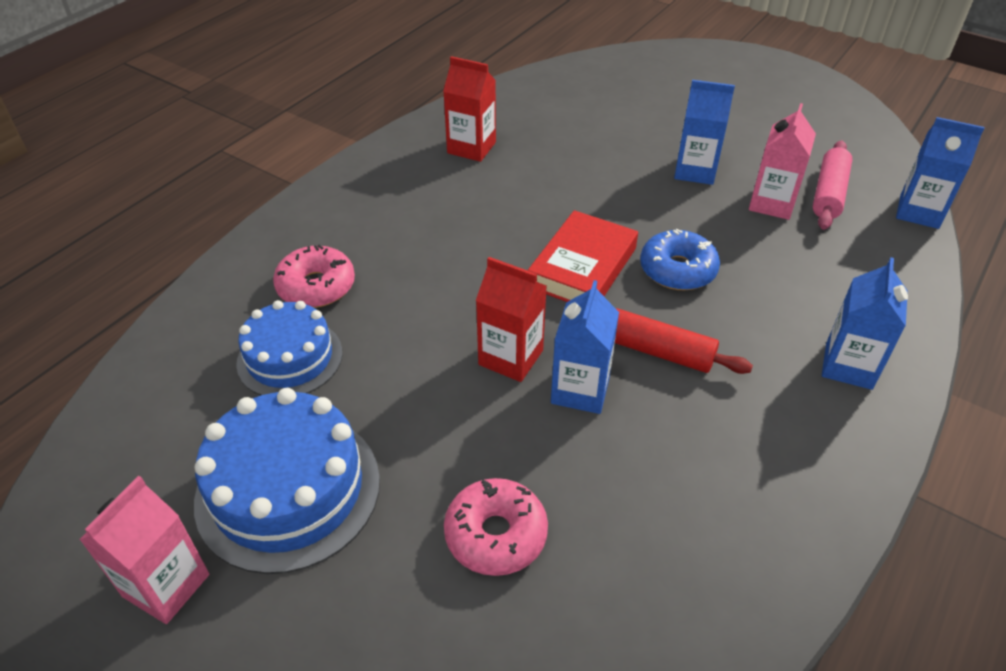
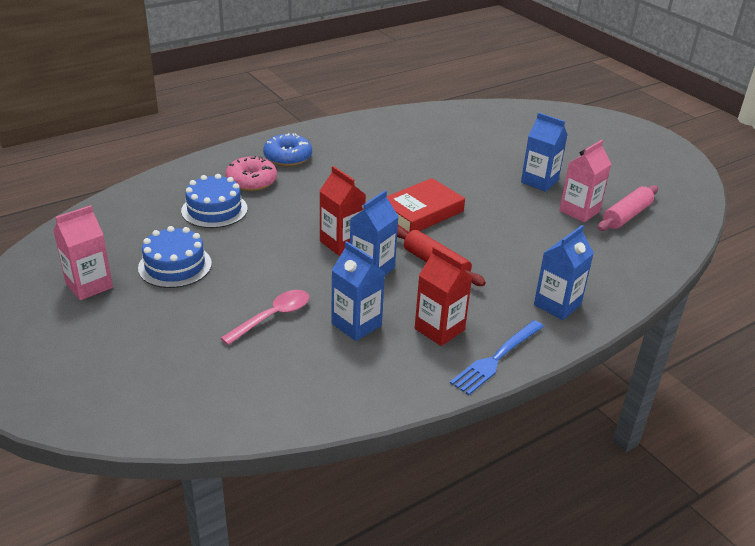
camera: 20 degrees right, 10 degrees down
blue cake [194,388,380,574] -> blue cake [138,226,212,288], size x0.66
red carton [443,56,496,162] -> red carton moved to [415,246,472,346]
pink donut [444,478,548,576] -> pink spoon [221,290,309,345]
blue donut [640,229,720,290] -> blue donut moved to [263,133,312,166]
blue carton [896,117,985,229] -> blue carton moved to [331,241,385,341]
none -> blue fork [450,320,544,395]

